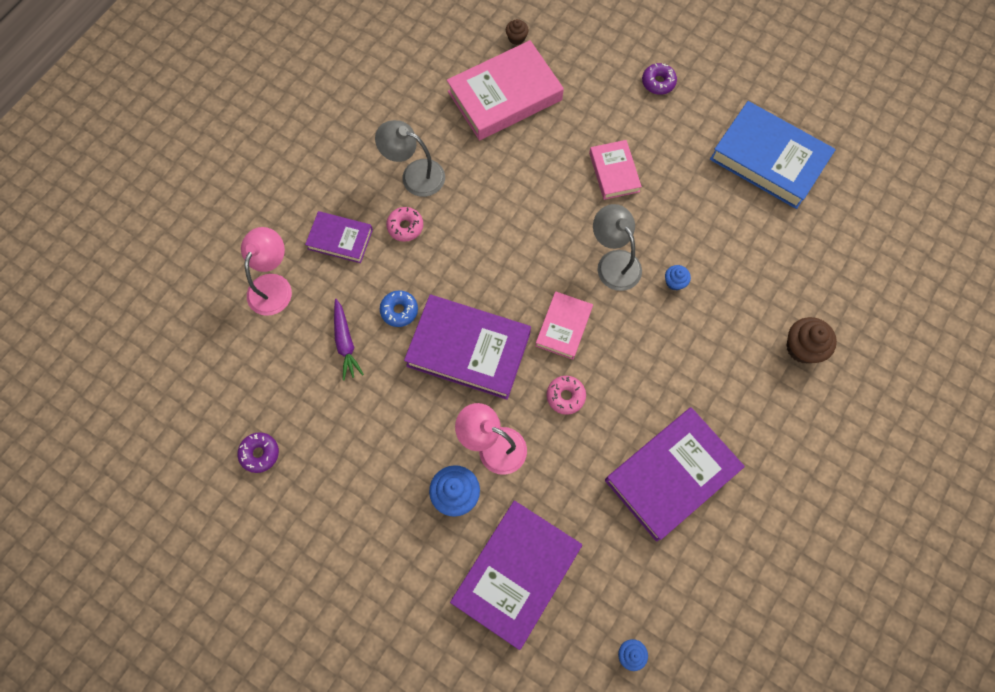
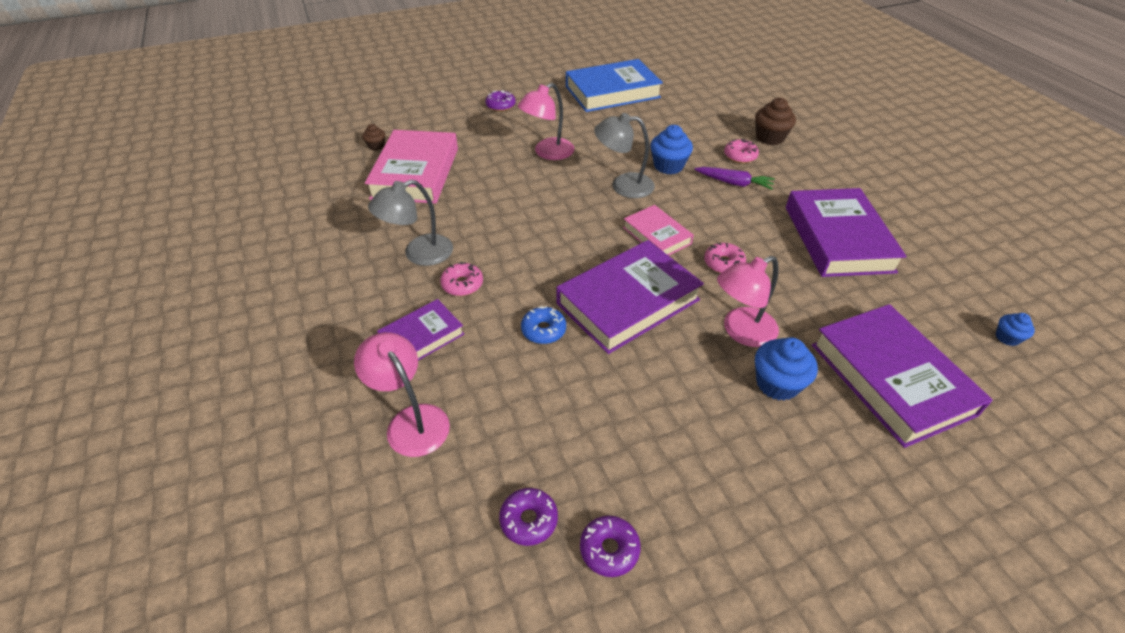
camera: 55 degrees left, 25 degrees down
purple carrot [334,299,364,380] -> purple carrot moved to [694,167,775,190]
pink book [589,140,642,200] -> pink lamp [518,83,574,160]
blue cupcake [665,265,691,291] -> blue cupcake [650,125,693,174], size x1.78
none -> purple donut [499,488,558,546]
none -> pink donut [724,139,759,163]

